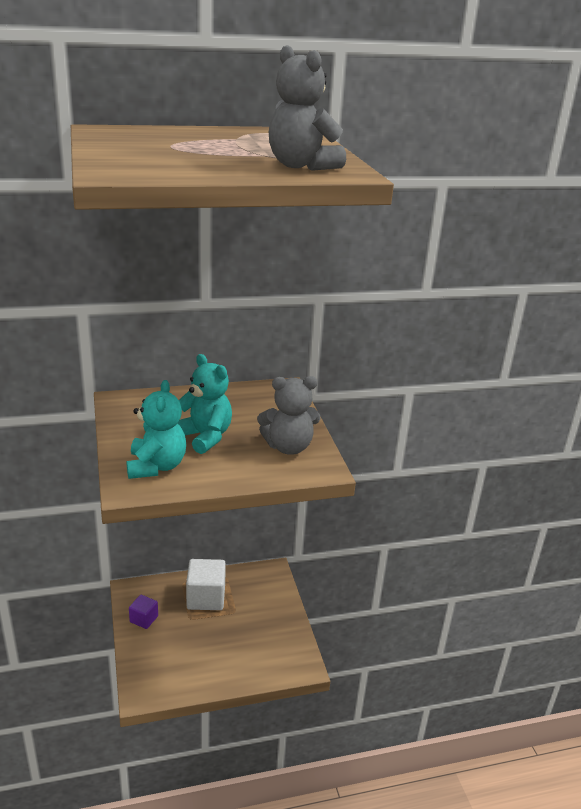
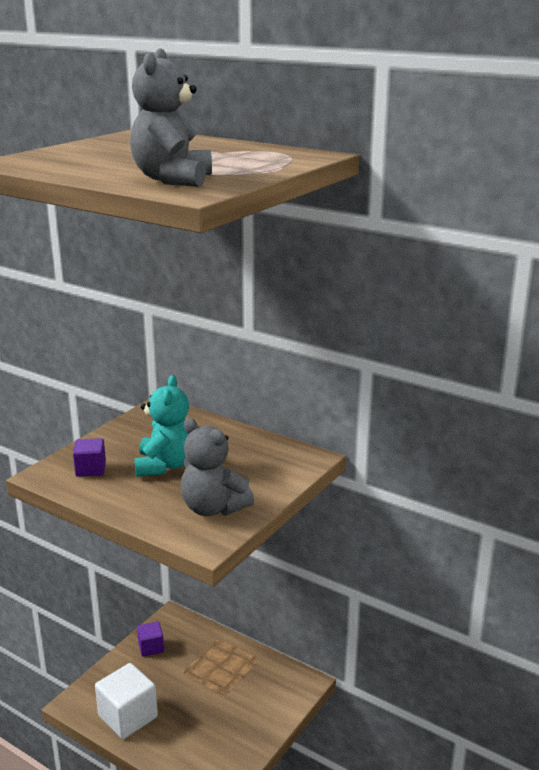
camera: 50 degrees right, 5 degrees down
turquoise teddy bear [127,380,186,479] -> purple cube [73,438,106,477]
white cube [186,559,226,610] -> white cube moved to [95,663,158,739]

